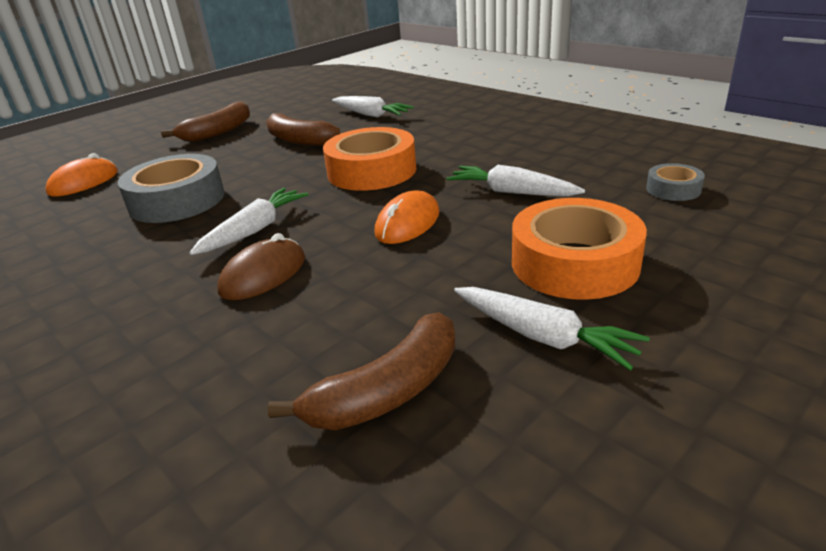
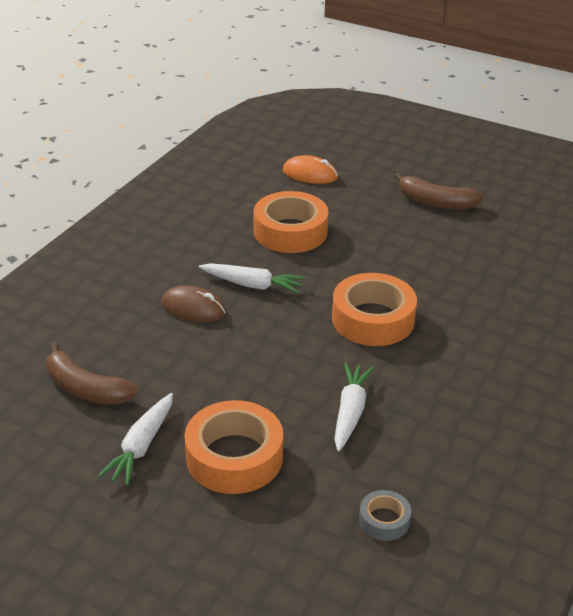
camera: 70 degrees right, 5 degrees up
grey tape [118,154,225,223] -> orange tape [254,191,329,253]
brown banana [266,113,340,146] -> none
white carrot [332,96,414,117] -> none
orange mouse [375,191,440,244] -> none

